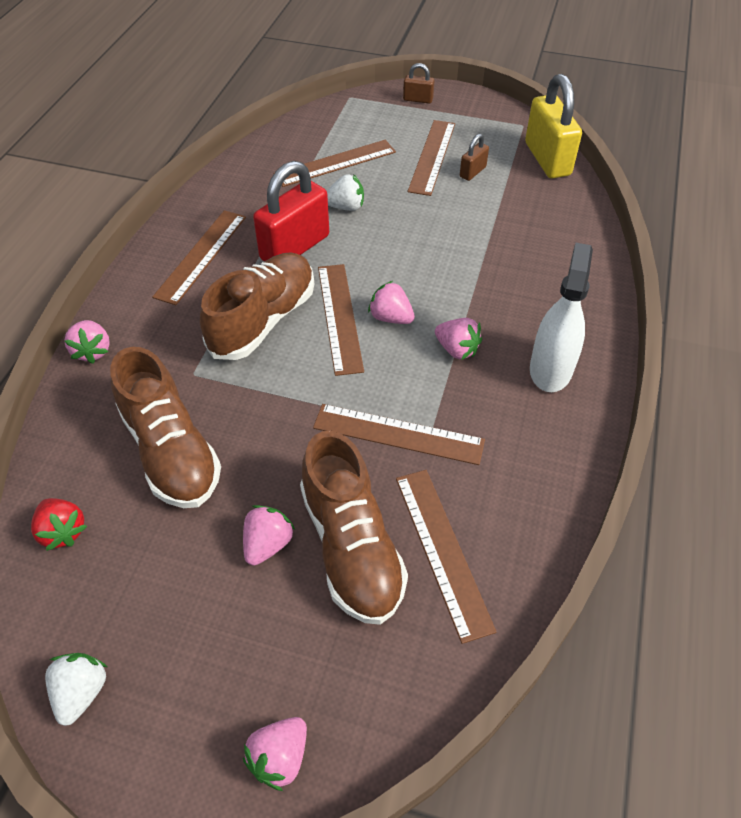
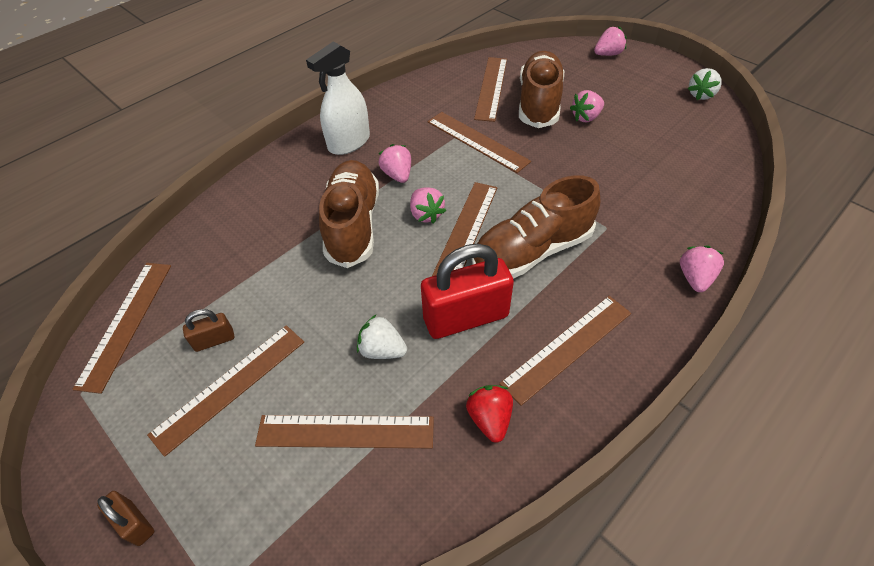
camera: 150 degrees left, 0 degrees up
red strawberry [31,498,87,551] -> red strawberry moved to [466,385,513,443]
brown shoe [110,347,221,508] -> brown shoe moved to [319,160,379,268]
yellow padlock [525,74,582,178] -> brown ruler [72,263,171,394]

